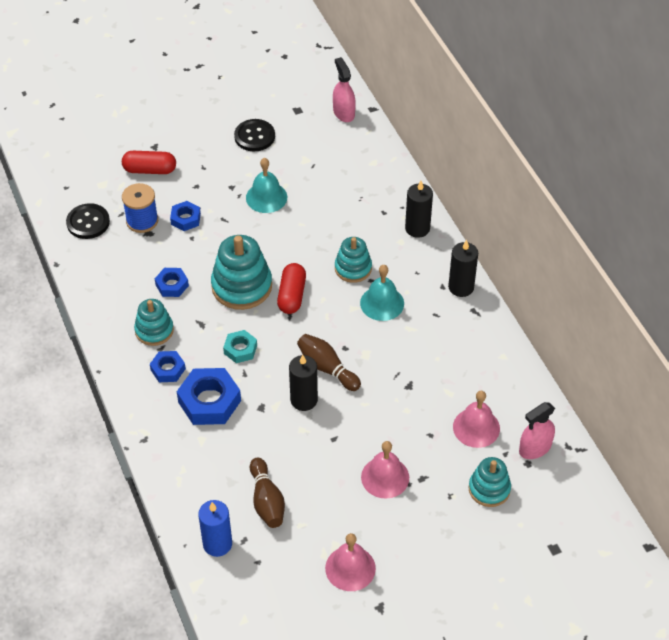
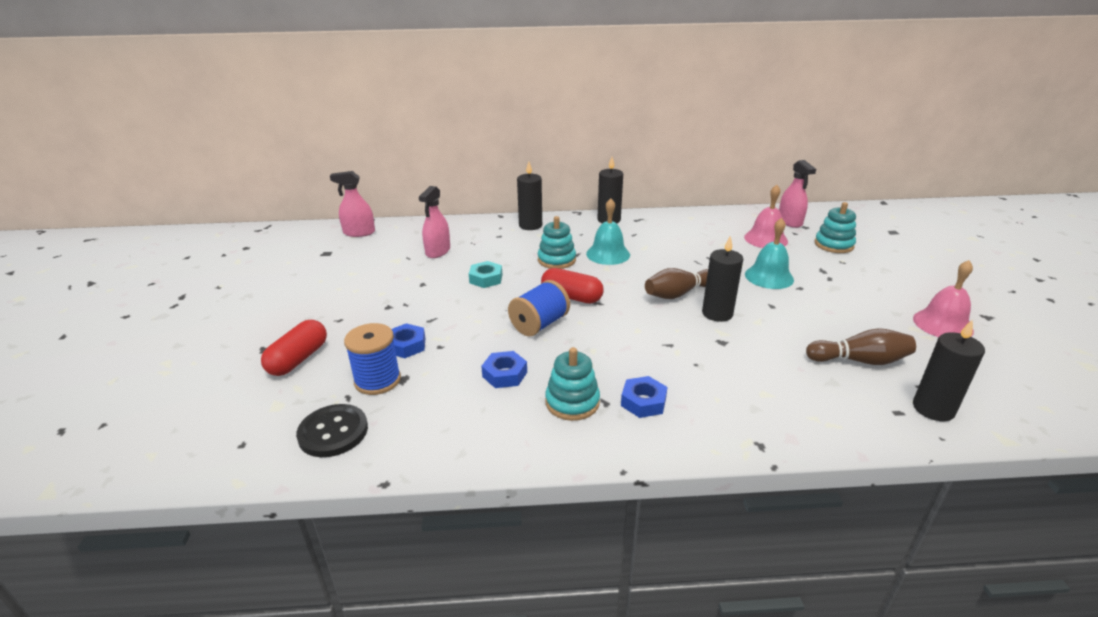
camera: 70 degrees left, 20 degrees down
blue nut [177,368,241,425] -> none
blue candle [198,500,232,557] -> black candle [913,319,985,421]
turquoise stacking toy [211,235,272,310] -> blue spool [508,280,570,336]
turquoise nut [223,330,257,363] -> turquoise nut moved to [469,261,502,288]
black button [234,119,275,151] -> none
turquoise bell [246,158,287,213] -> turquoise bell moved to [745,218,794,289]
pink bell [361,441,409,499] -> none
none -> pink spray bottle [419,186,450,258]

